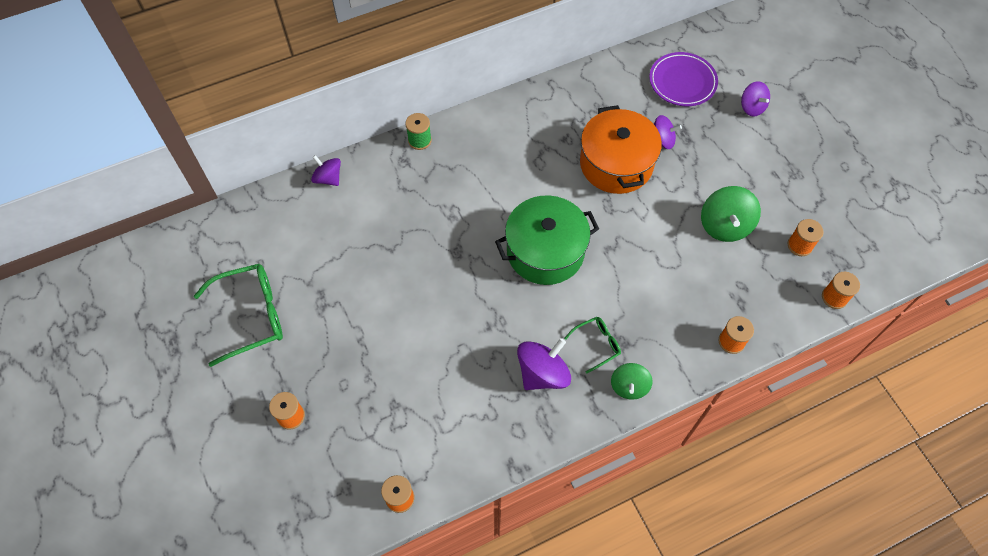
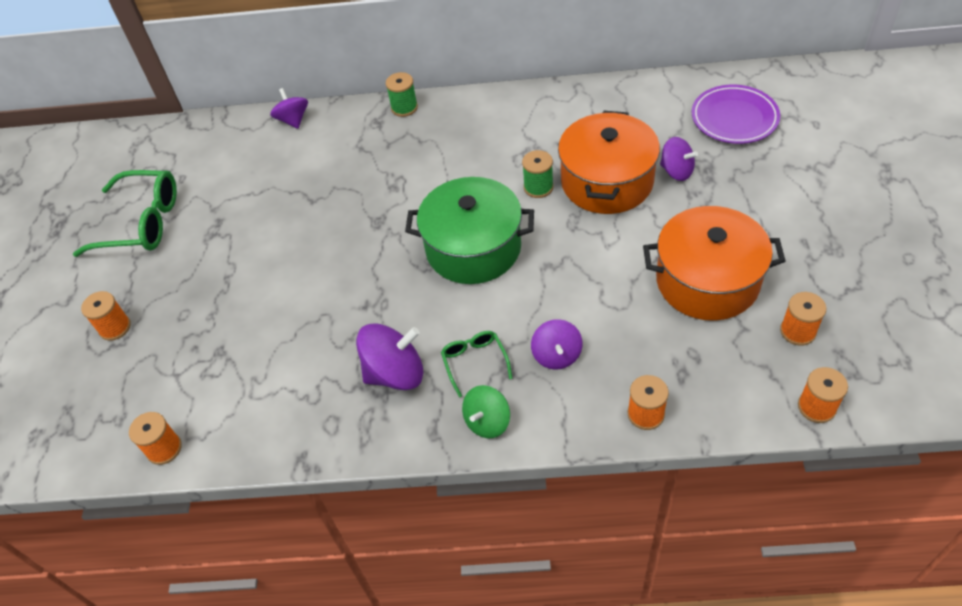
camera: 30 degrees right, 10 degrees down
green glasses [564,317,621,374] -> green glasses turned 105 degrees counterclockwise [441,331,513,398]
green spinning top [701,186,761,242] -> orange pot [643,206,786,321]
purple spinning top [741,81,770,117] -> purple spinning top moved to [531,319,582,370]
none -> green spool [522,150,553,198]

